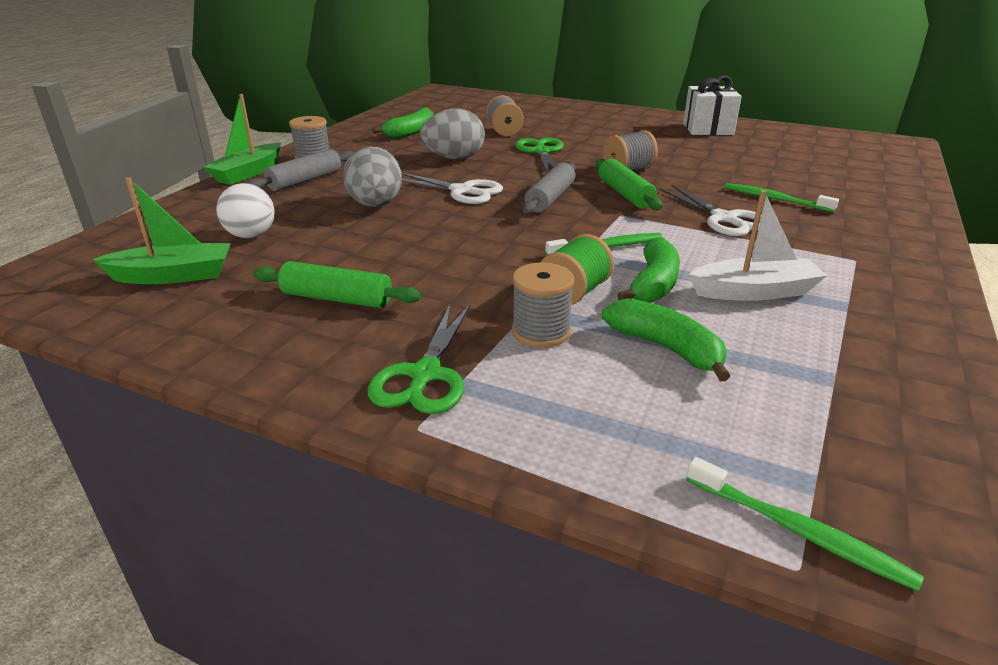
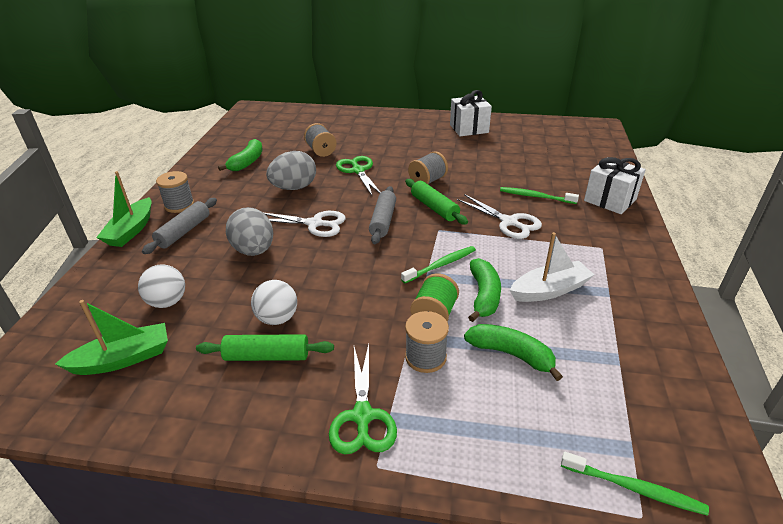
camera: 15 degrees left, 5 degrees up
none -> white ball [251,280,297,325]
none -> white gift [584,157,646,214]

